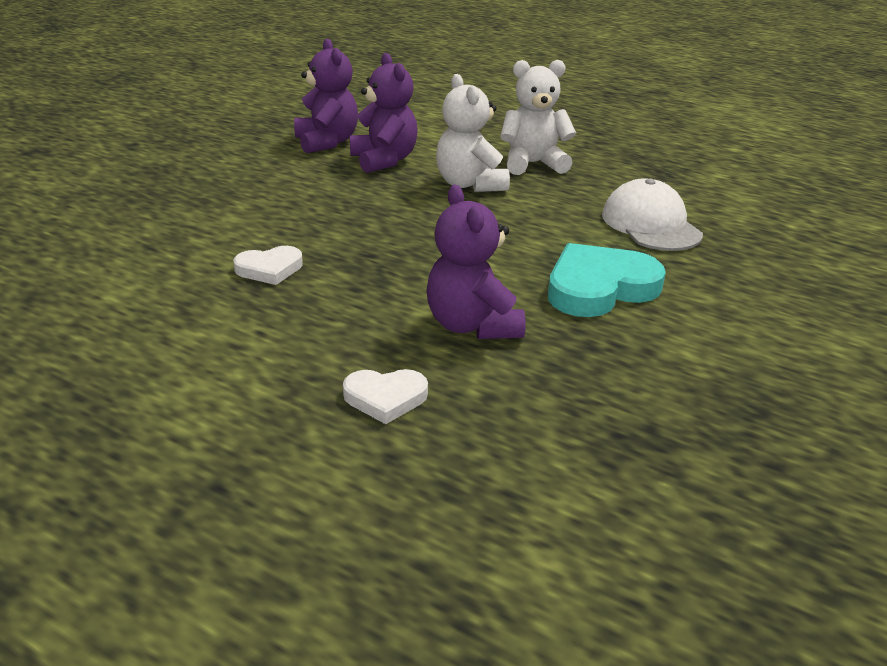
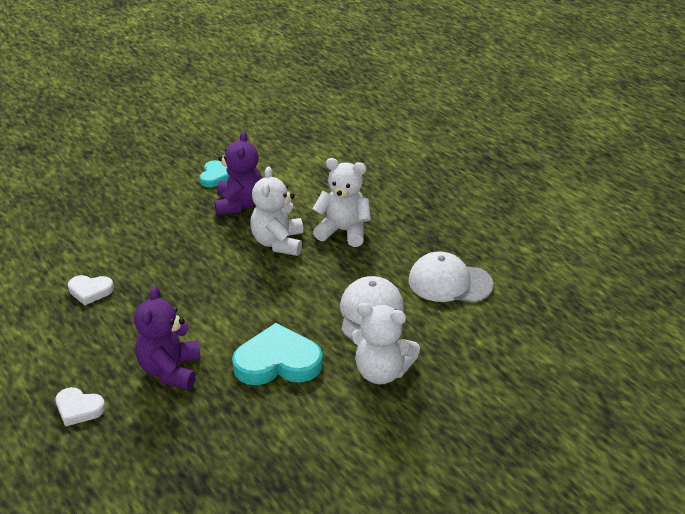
camera: 25 degrees right, 5 degrees up
purple teddy bear [294,39,358,153] -> turquoise heart [199,160,229,187]
none -> white teddy bear [351,303,420,384]
none -> white cap [409,251,494,303]

